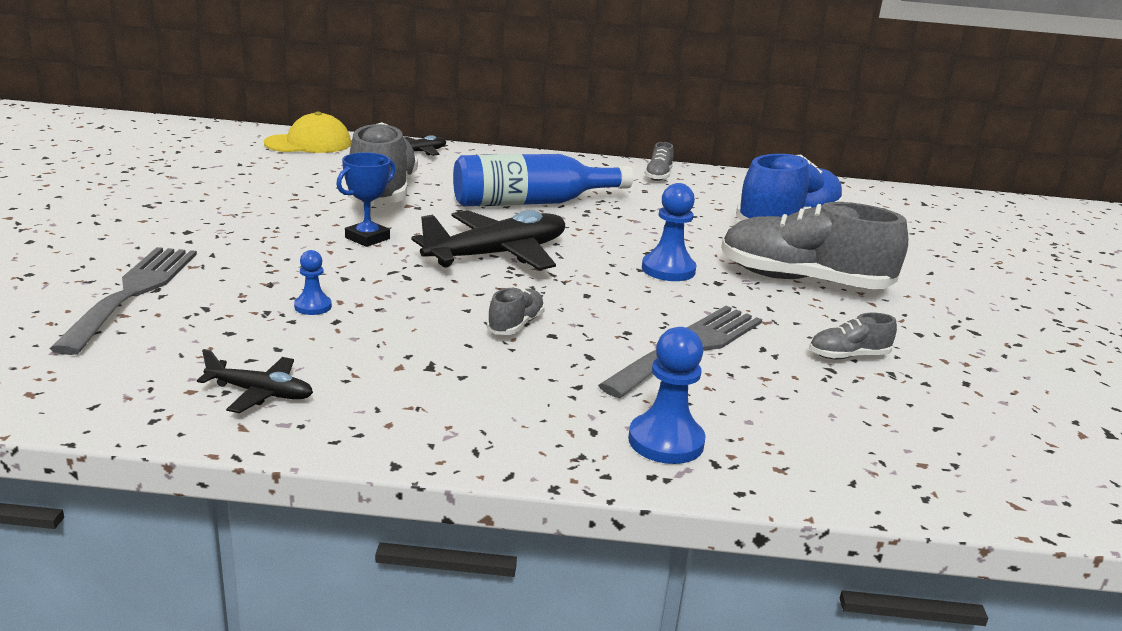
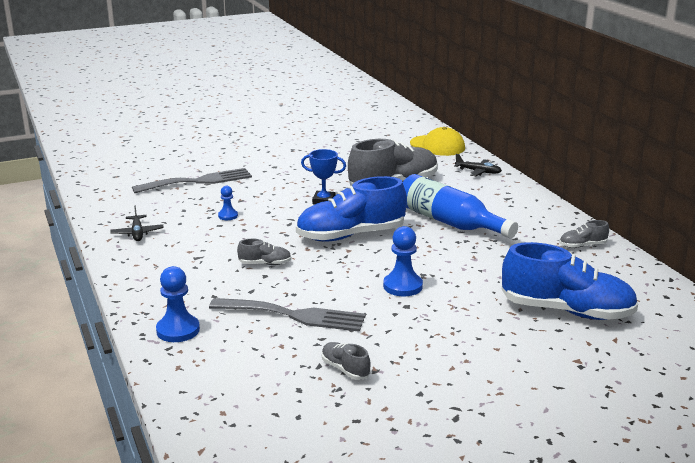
camera: 65 degrees right, 0 degrees up
black plane [411,210,565,270] -> blue shoe [296,176,407,242]
grey shoe [721,202,908,289] -> none

